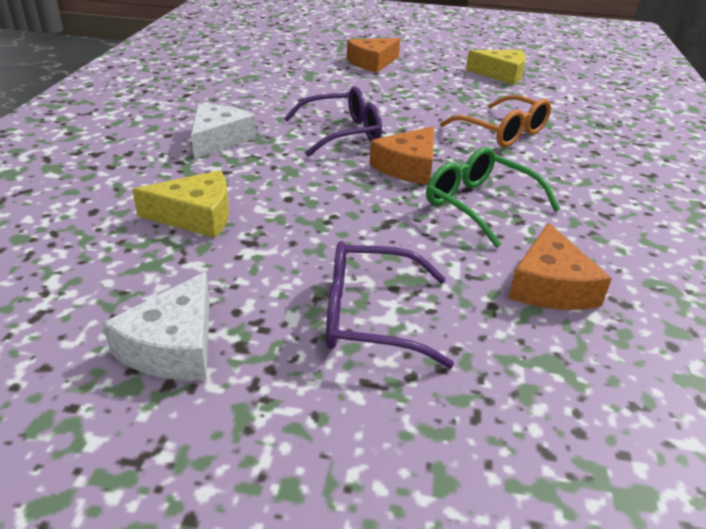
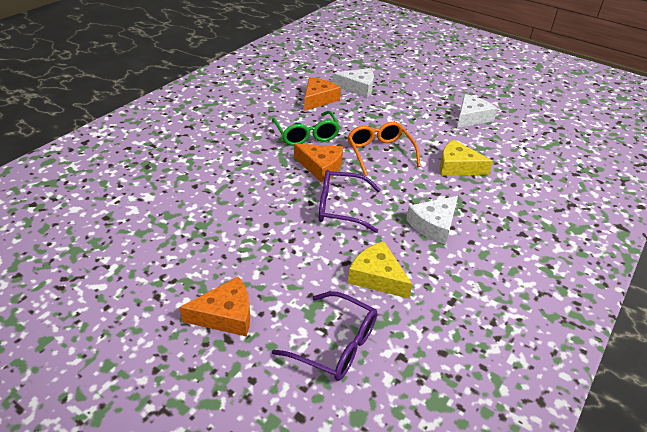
camera: 155 degrees left, 5 degrees up
purple glasses [326,241,454,368] -> purple glasses moved to [272,291,377,381]
orange cheese [369,126,434,185] -> orange cheese turned 60 degrees clockwise [294,144,343,183]
orange glasses [440,95,551,147] -> orange glasses moved to [347,122,420,176]
yellow cheese [466,50,526,85] -> yellow cheese moved to [348,241,412,298]
none -> white cheese [333,68,374,98]

